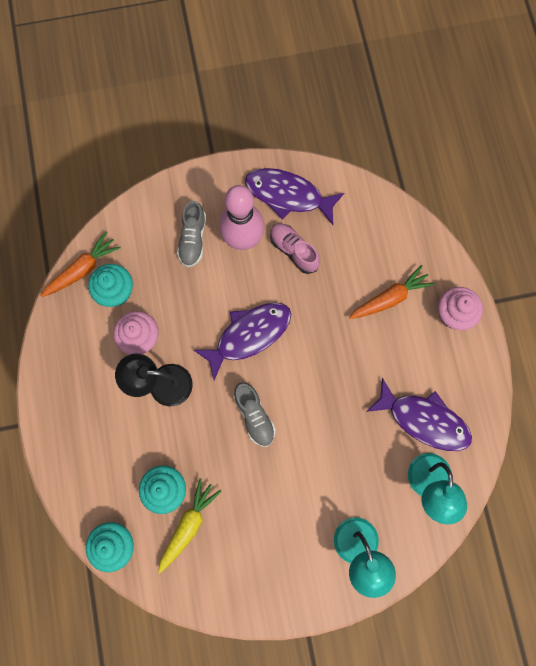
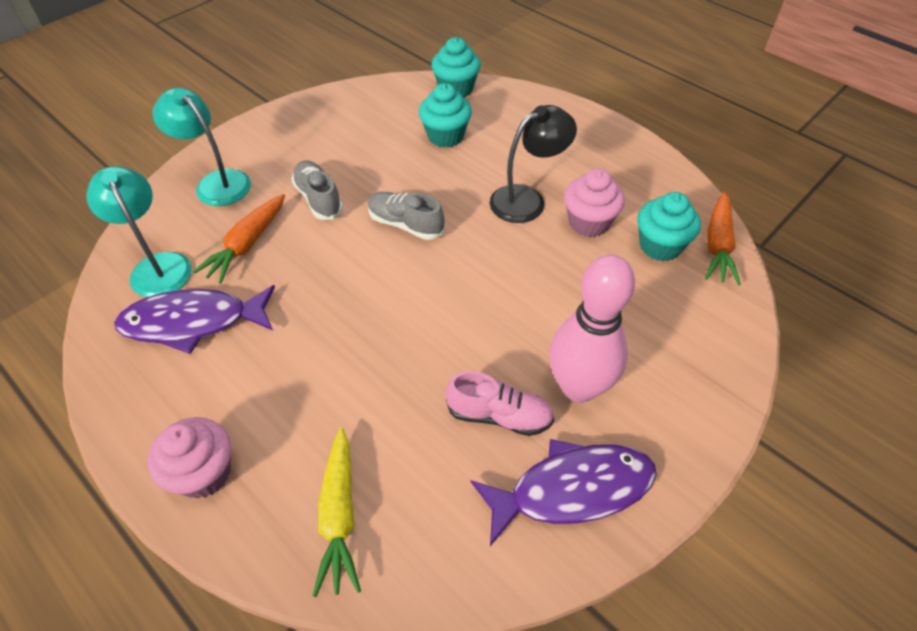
camera: 145 degrees right, 25 degrees down
yellow carrot [158,478,221,573] -> yellow carrot moved to [313,428,361,597]
grey shoe [177,201,206,267] -> grey shoe moved to [291,160,343,220]
purple fish [194,302,291,380] -> none
orange carrot [349,265,434,319] -> orange carrot moved to [193,194,285,284]

